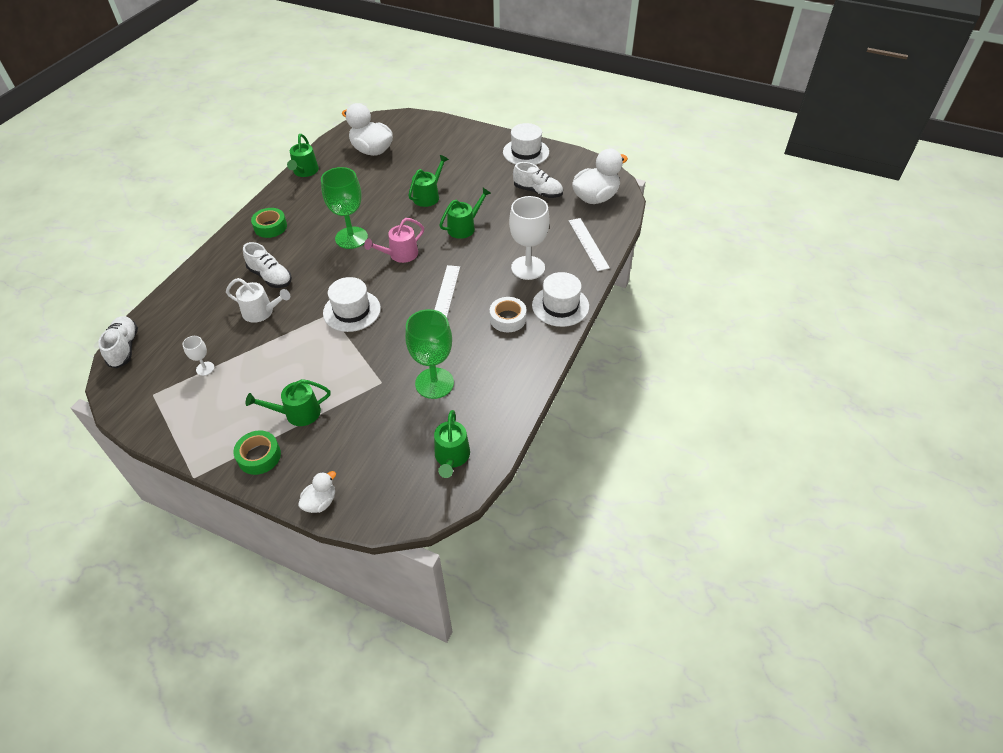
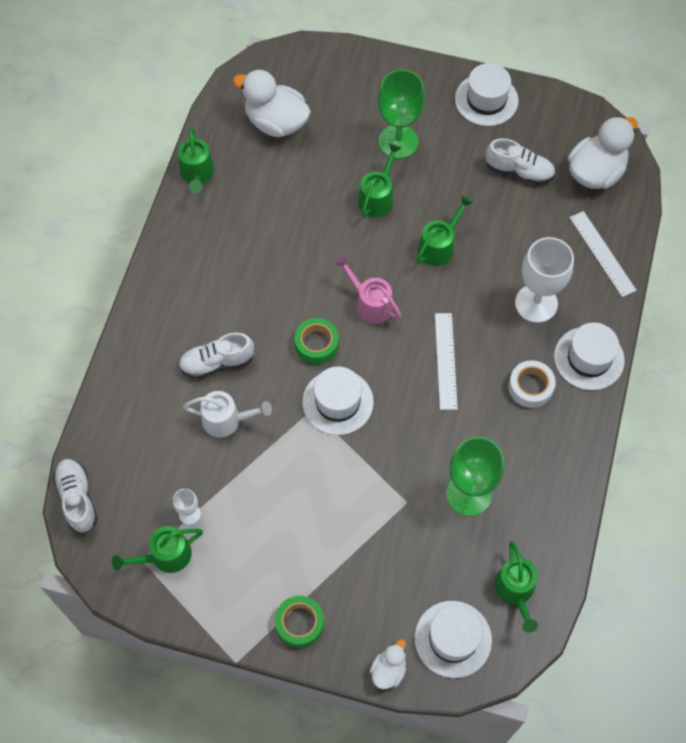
camera: 10 degrees left, 15 degrees up
white shoe [243,242,292,288] -> white shoe turned 135 degrees clockwise [178,333,254,379]
green watering can [245,379,331,426] -> green watering can moved to [112,526,203,573]
green tape [251,208,287,238] -> green tape moved to [294,318,339,364]
green goblet [321,167,368,249] -> green goblet moved to [378,69,425,159]
pink watering can [364,218,424,263] -> pink watering can turned 90 degrees clockwise [335,255,401,324]
none -> white hat [415,601,492,678]

